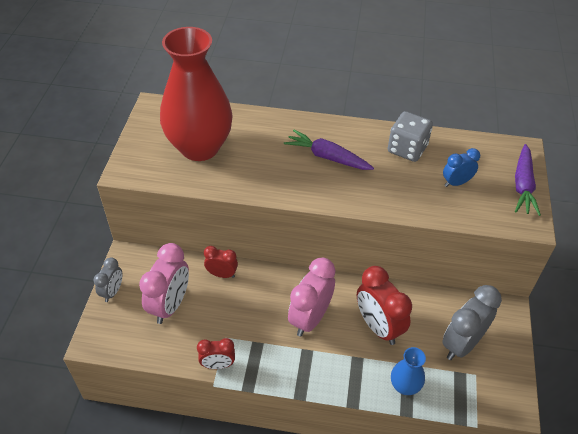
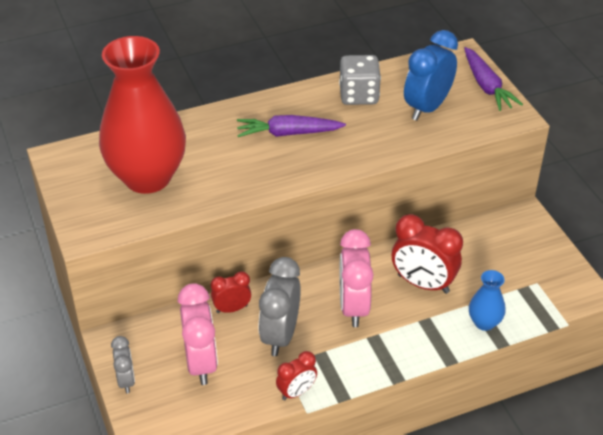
camera: 30 degrees left, 5 degrees down
grey clock [442,285,502,360] -> grey clock moved to [259,257,301,356]
blue clock [443,148,480,187] -> blue clock [404,30,458,121], size x1.76

